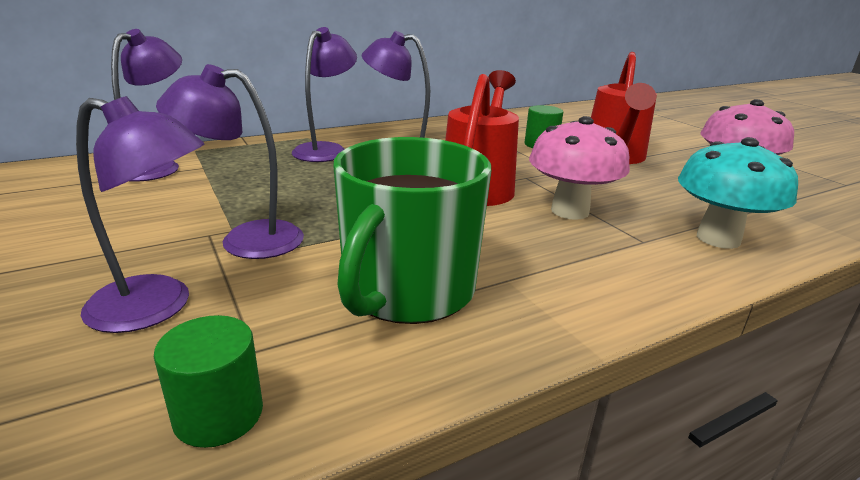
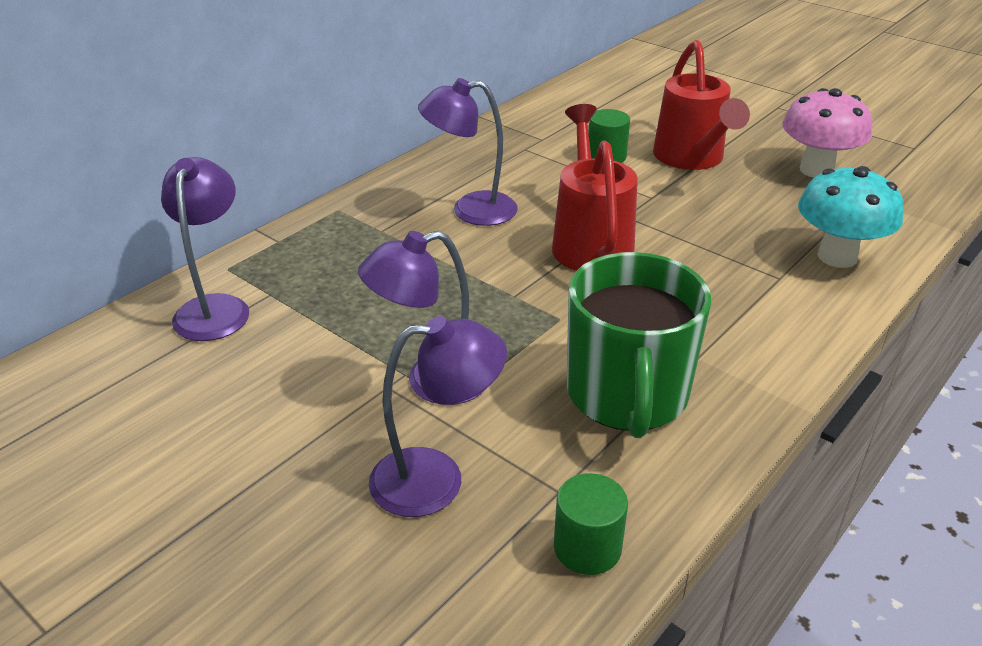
camera: 20 degrees left, 10 degrees up
purple lamp [292,27,357,162] -> none
pink mushroom [529,116,630,220] -> none

